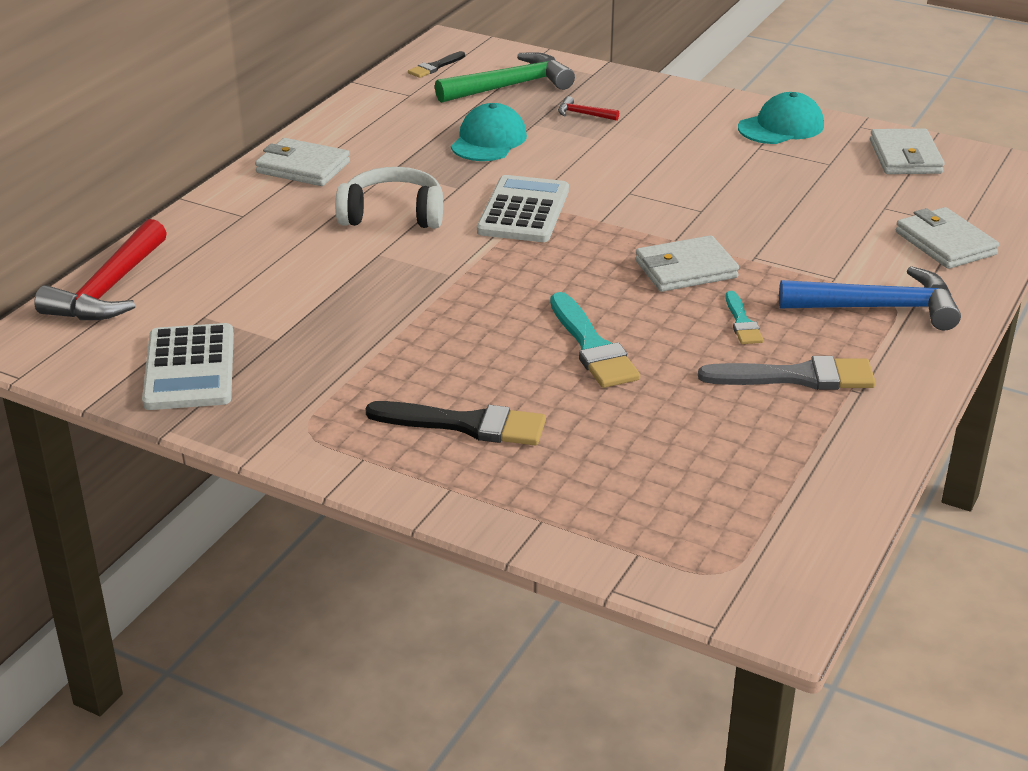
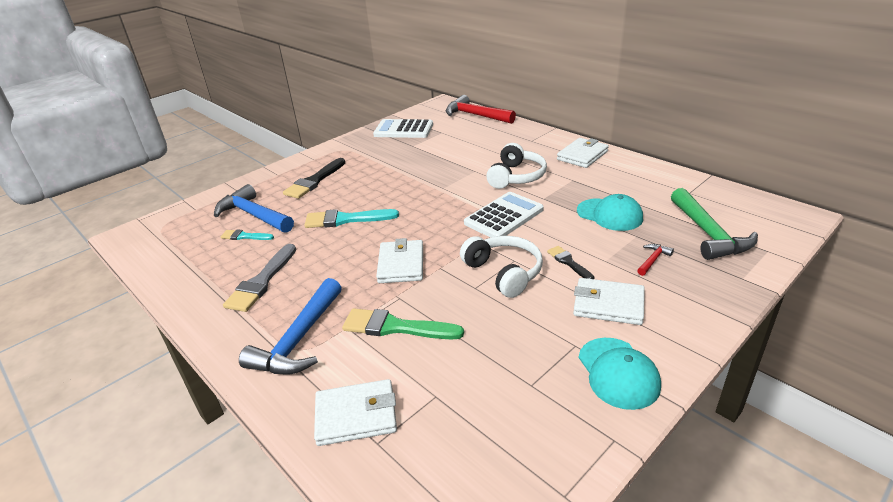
camera: 110 degrees right, 0 degrees up
black brush [408,51,465,78] -> black brush moved to [547,246,594,279]
white calculator [477,175,569,242] -> white calculator turned 75 degrees counterclockwise [464,192,544,238]
turquoise brush [725,291,763,344] -> turquoise brush moved to [221,230,274,240]
white wallet [870,129,945,174] -> white wallet moved to [573,278,645,325]
none -> blue hammer [214,184,294,233]
none -> green brush [342,308,464,339]
none -> white headphones [460,236,543,298]

